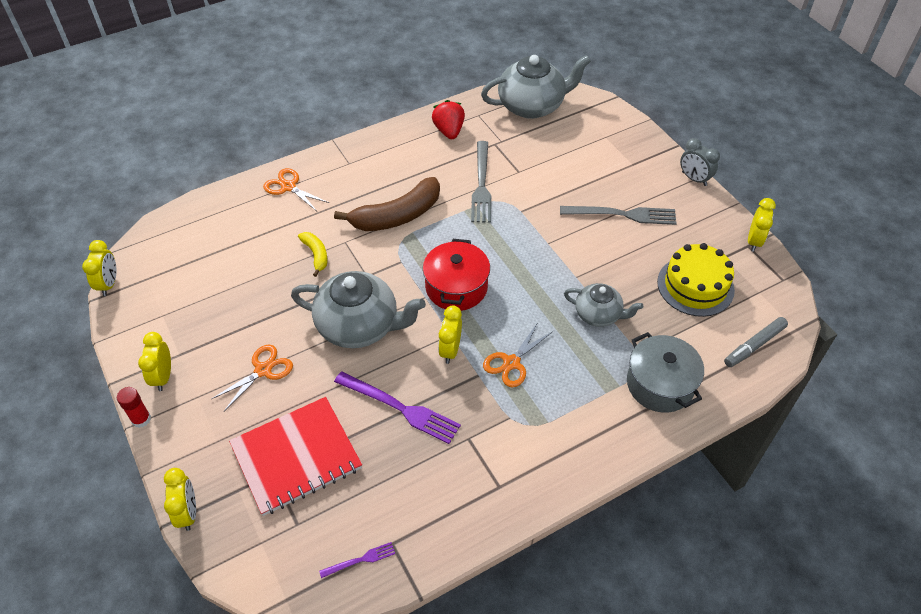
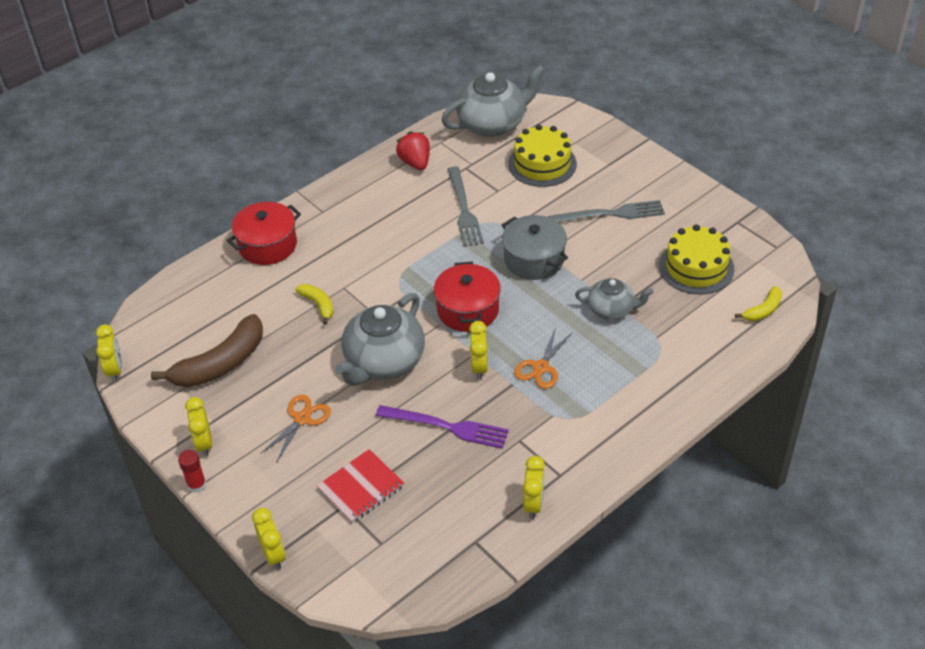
camera: 10 degrees left, 5 degrees down
red notebook [229,397,362,516] -> red notebook [317,449,404,523], size x0.65
orange scissors [263,168,329,211] -> red pot [227,202,301,265]
grey teapot [291,271,426,348] -> grey teapot turned 120 degrees clockwise [335,293,425,386]
purple fork [319,542,395,578] -> none
brown banana [334,177,440,231] -> brown banana moved to [151,314,263,388]
grey pot [627,332,704,413] -> grey pot moved to [502,215,568,280]
grey clock [680,138,720,186] -> none
grey marker [724,317,788,367] -> yellow banana [735,286,782,321]
yellow clock [748,198,776,252] -> yellow clock moved to [523,456,545,519]
none -> yellow cake [508,124,577,187]

